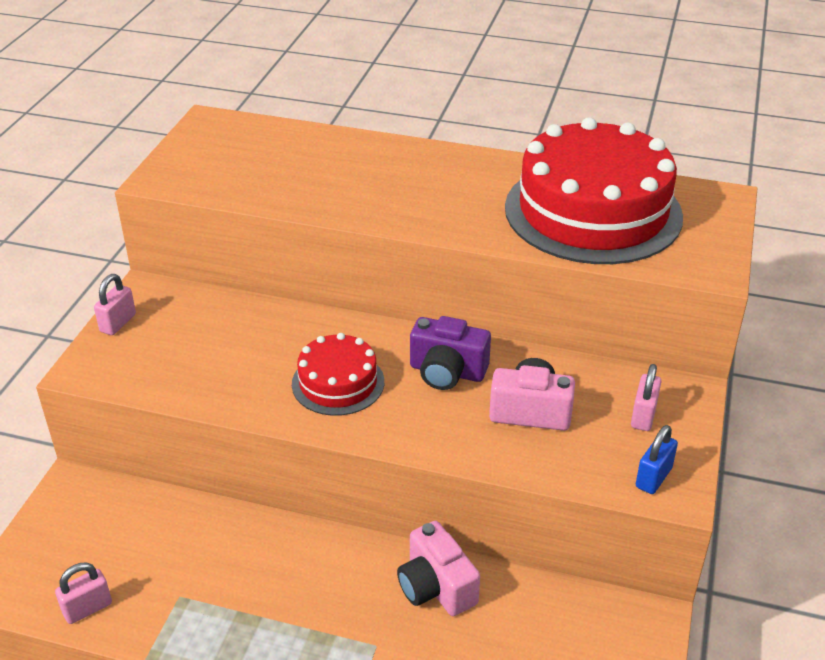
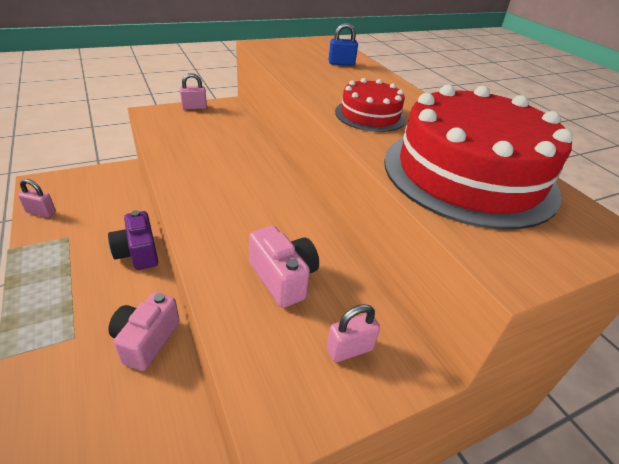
camera: 45 degrees right, 0 degrees up
red cake [292,333,384,416] -> red cake moved to [335,78,406,132]
purple camera [410,316,491,390] -> purple camera moved to [108,210,158,270]
blue padlock [636,425,678,494] -> blue padlock moved to [329,23,358,66]

